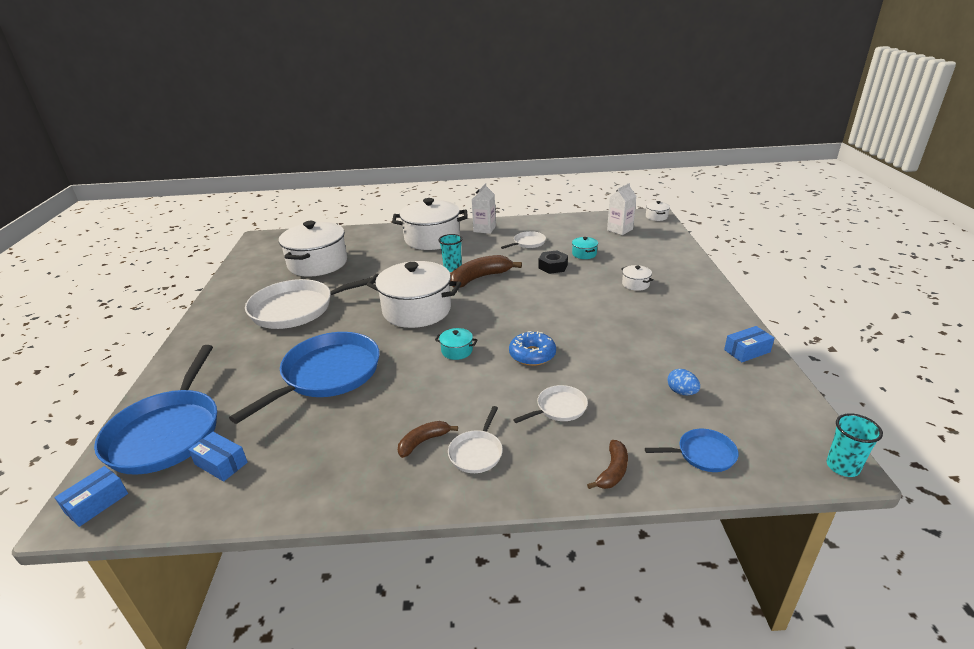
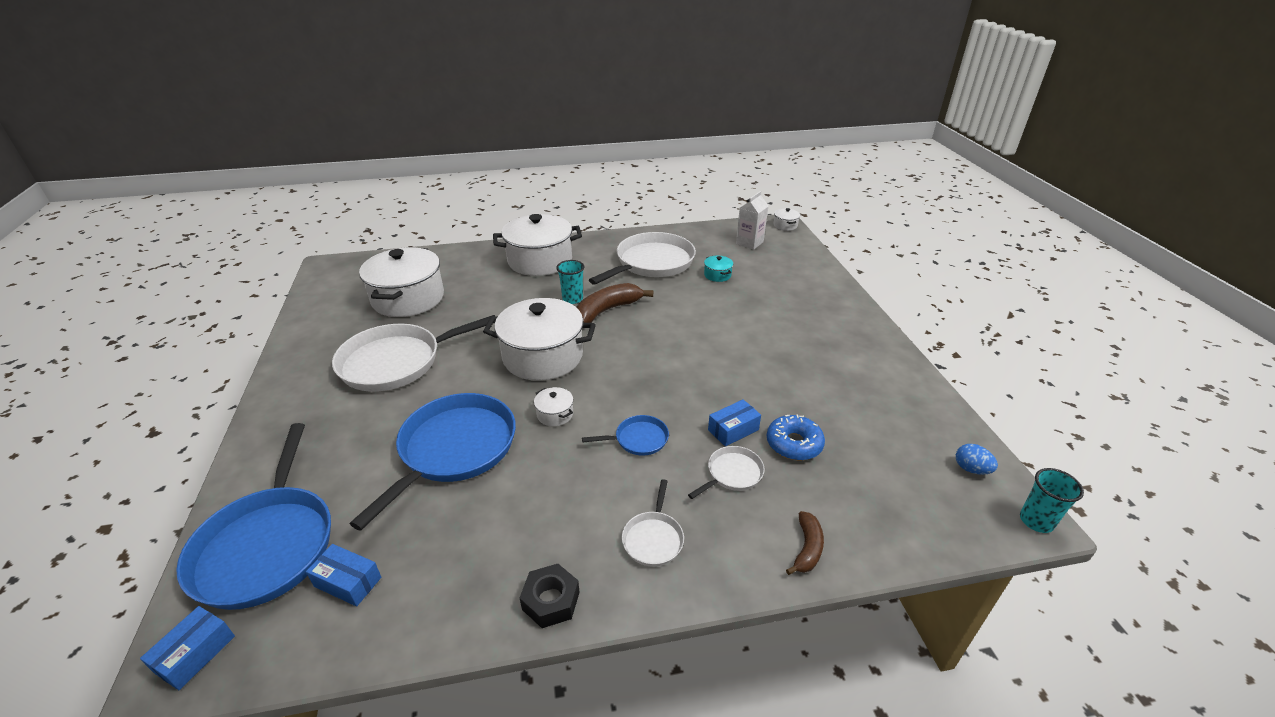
camera: 10 degrees left, 5 degrees up
brown banana [398,421,458,458] -> none
turquoise pot [435,328,478,360] -> none
white carton [471,183,496,234] -> none
white pan [501,231,546,249] -> white pan [589,232,696,285], size x2.16
blue donut [509,331,556,366] -> blue donut moved to [767,414,825,461]
black nut [538,250,568,274] -> black nut moved to [520,564,580,628]
white pot [621,265,653,291] -> white pot moved to [534,387,573,426]
blue pan [645,429,739,472] -> blue pan moved to [582,415,669,456]
blue egg [667,369,700,395] -> blue egg moved to [956,444,998,475]
blue box [724,326,774,362] -> blue box moved to [708,399,761,446]

